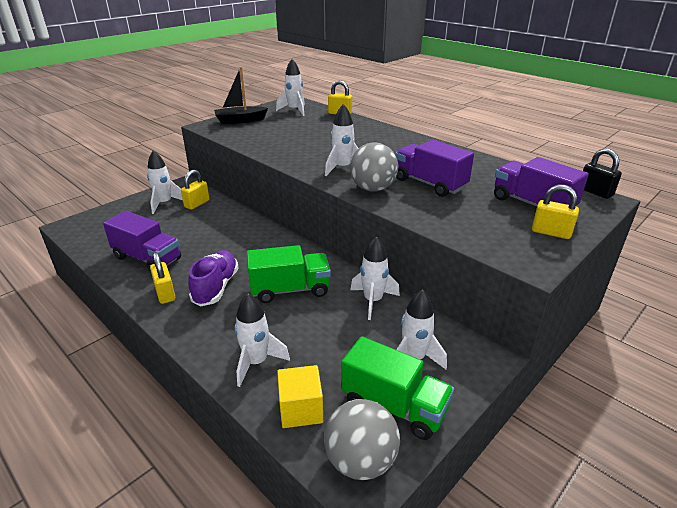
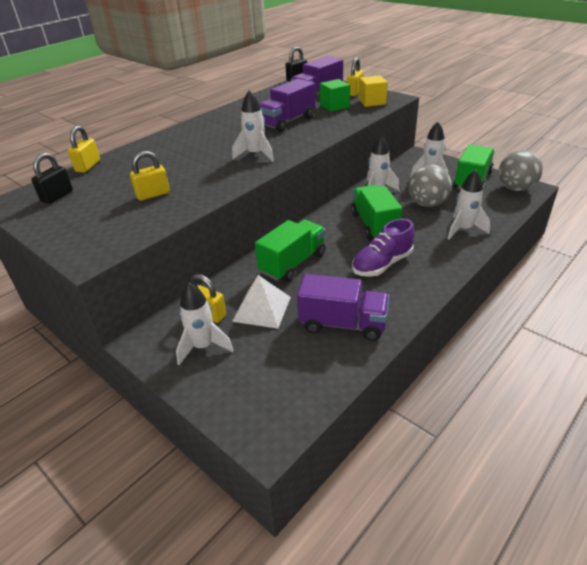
camera: 90 degrees left, 5 degrees up
purple truck [103,211,181,272] -> purple truck turned 75 degrees clockwise [297,274,389,341]
yellow padlock [150,252,175,304] -> yellow padlock moved to [130,151,170,201]
purple shoe [188,250,239,306] -> purple shoe turned 45 degrees counterclockwise [352,219,415,277]
black boat [214,67,268,124] -> none
white rocket [276,59,305,116] -> black padlock [31,153,73,204]
yellow cube [277,365,323,428] -> yellow cube moved to [359,75,388,107]
grey ball [350,142,398,192] -> grey ball moved to [409,165,452,207]
none -> white pyramid [232,275,291,329]
none -> green truck [255,220,326,282]
none -> green cube [320,79,350,112]

